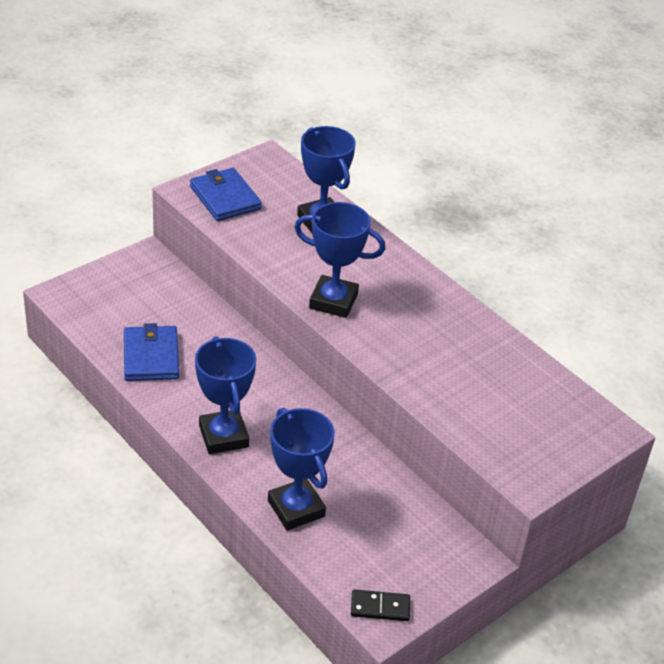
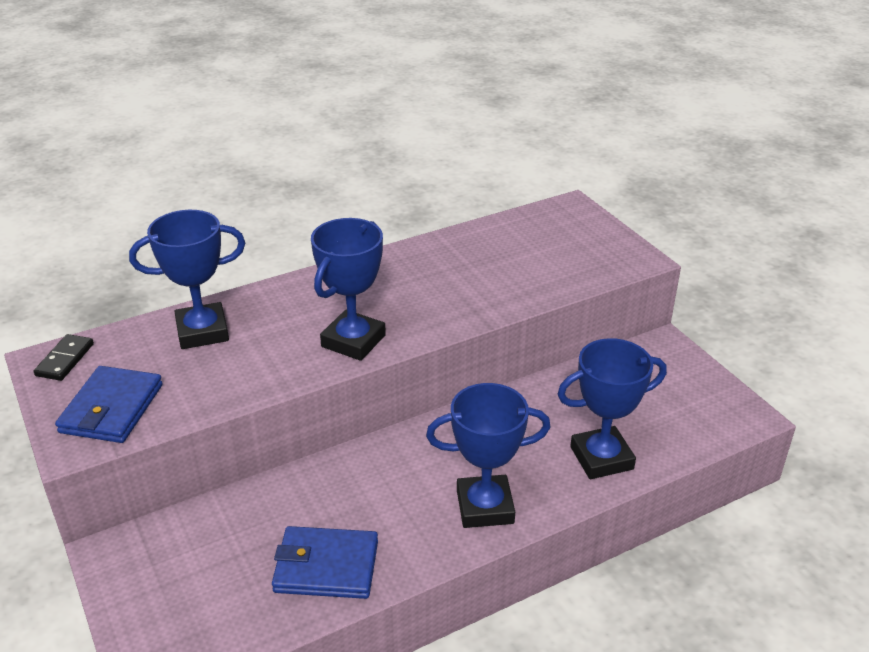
camera: 75 degrees left, 5 degrees down
blue wallet [190,168,262,221] -> blue wallet turned 60 degrees counterclockwise [55,366,163,443]
black domino [351,590,410,621] -> black domino moved to [34,334,94,381]

